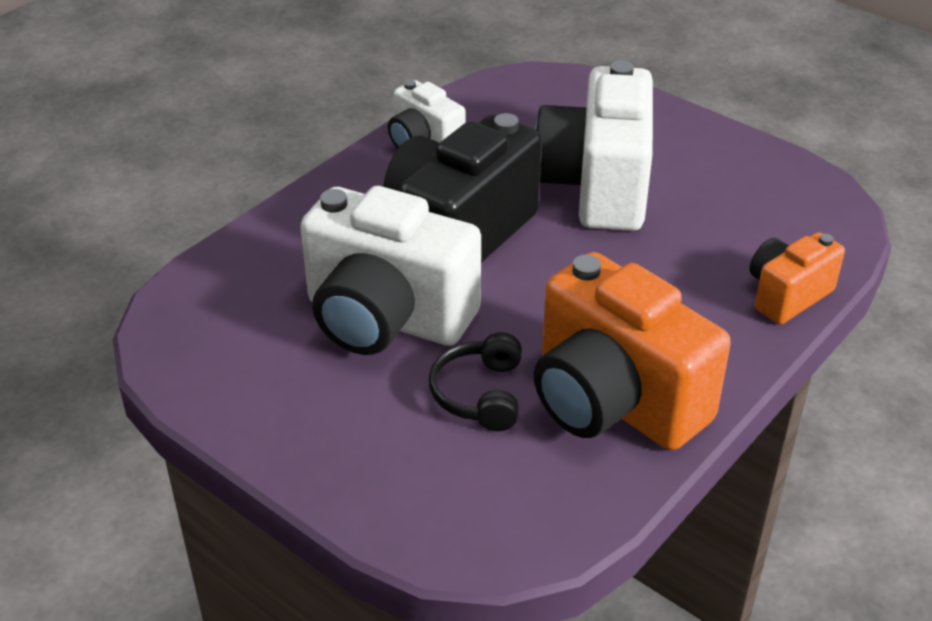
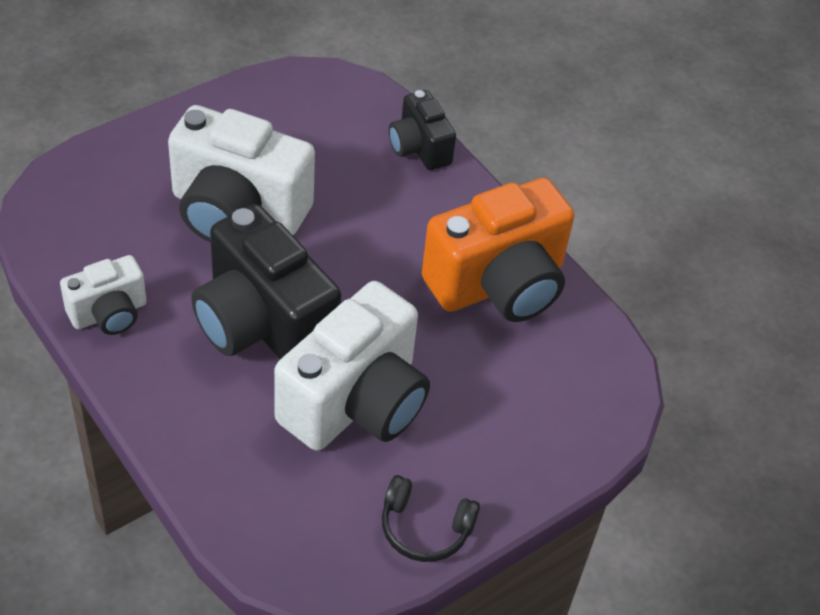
camera: 80 degrees left, 10 degrees up
black headphones [429,332,522,431] -> black headphones moved to [382,475,480,562]
orange camera [749,232,845,324] -> black camera [389,90,456,170]

